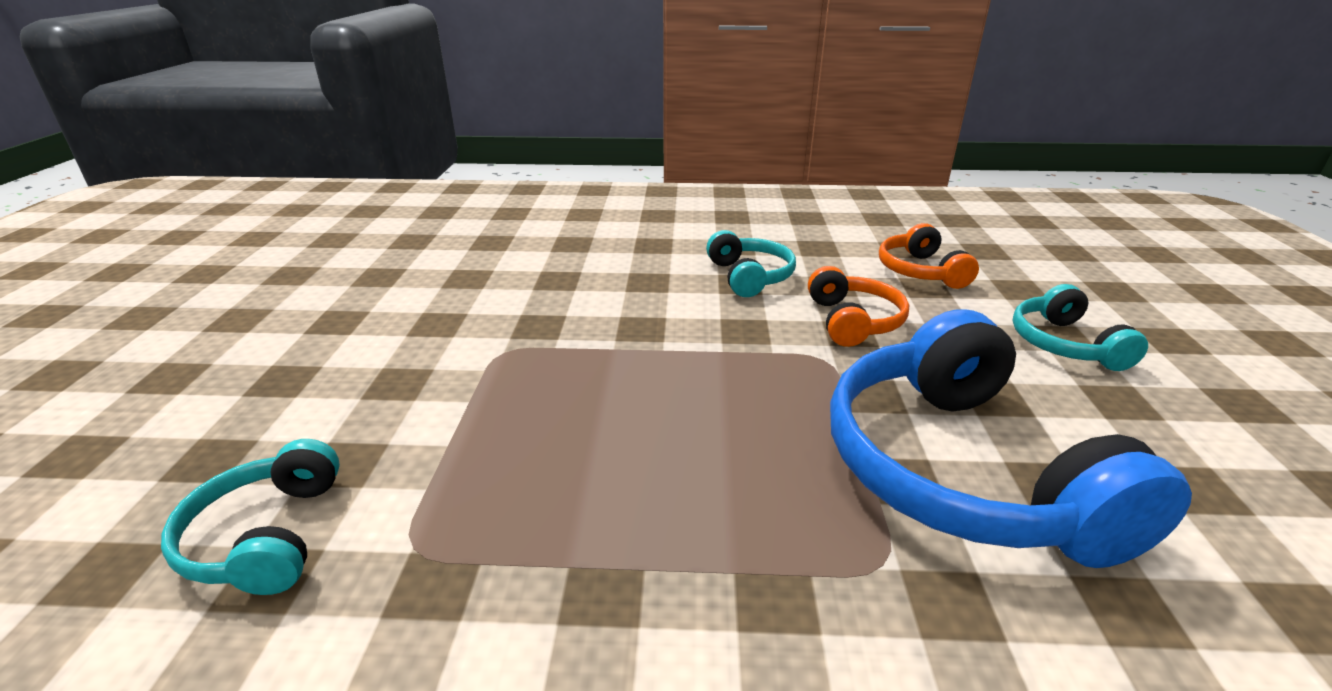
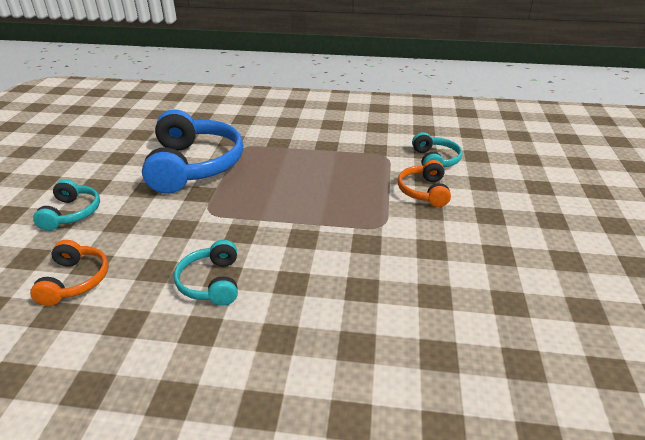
camera: 175 degrees left, 5 degrees up
orange headphones [808,266,909,347] -> orange headphones moved to [398,160,451,207]

